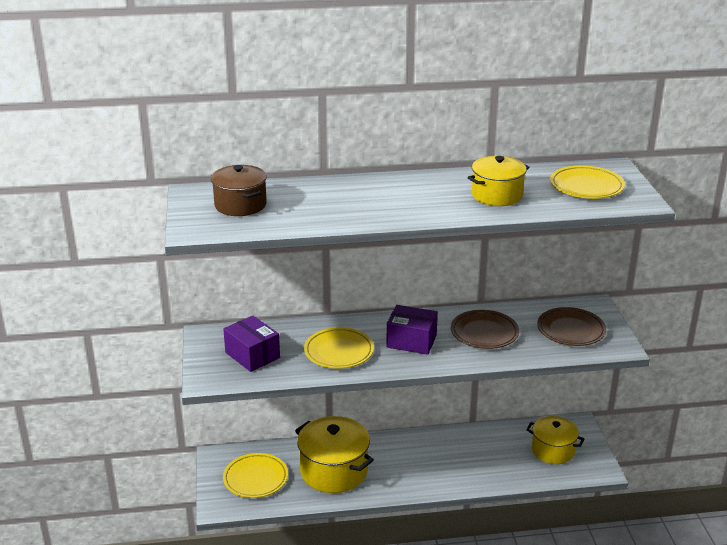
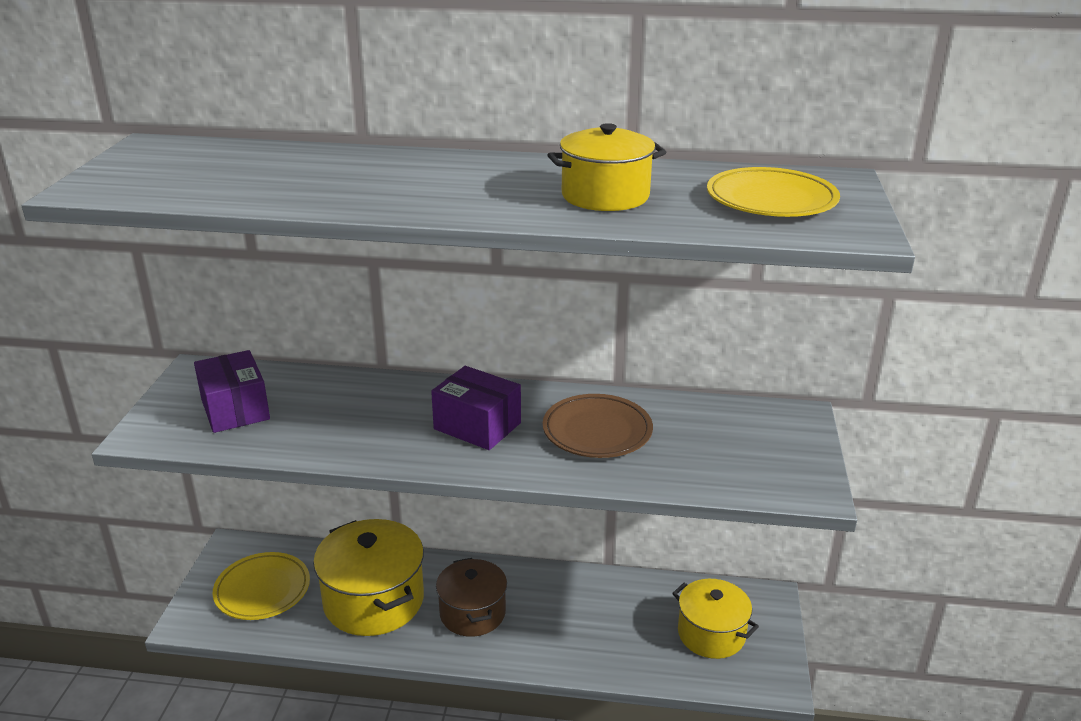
camera: 15 degrees right, 0 degrees up
brown pot [211,165,267,216] -> brown pot moved to [436,558,507,637]
yellow plate [304,327,374,369] -> none
brown plate [537,307,606,346] -> none

